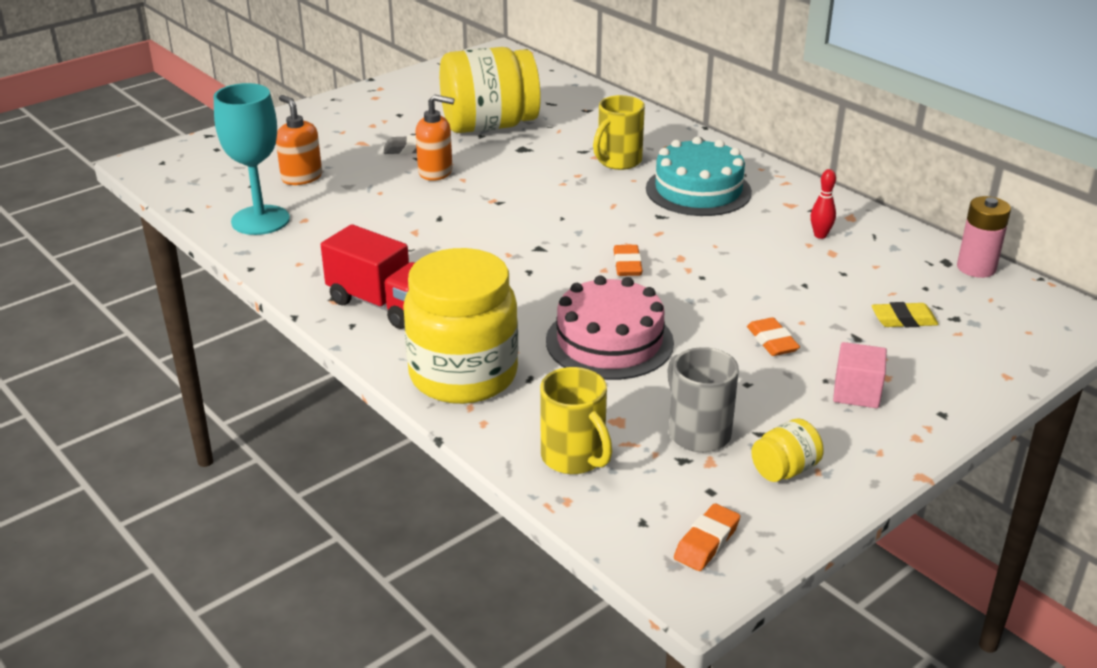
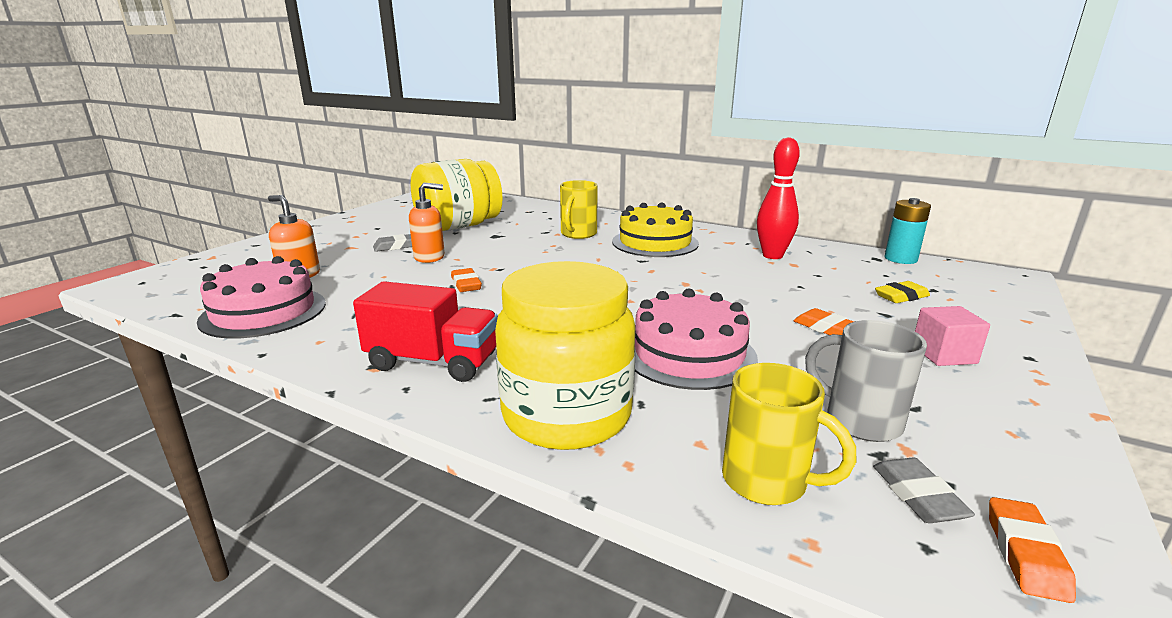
camera: 20 degrees left, 10 degrees down
turquoise goblet [214,83,290,235] -> pink cake [197,256,326,338]
orange eraser [613,245,643,276] -> orange eraser moved to [451,268,482,292]
turquoise cake [646,137,752,216] -> yellow cake [612,203,699,257]
yellow jar [751,418,824,482] -> none
red bowling pin [811,169,836,239] -> red bowling pin [757,137,800,259], size x1.93
pink battery [957,196,1011,278] -> turquoise battery [885,198,931,264]
none -> grey eraser [873,458,975,523]

